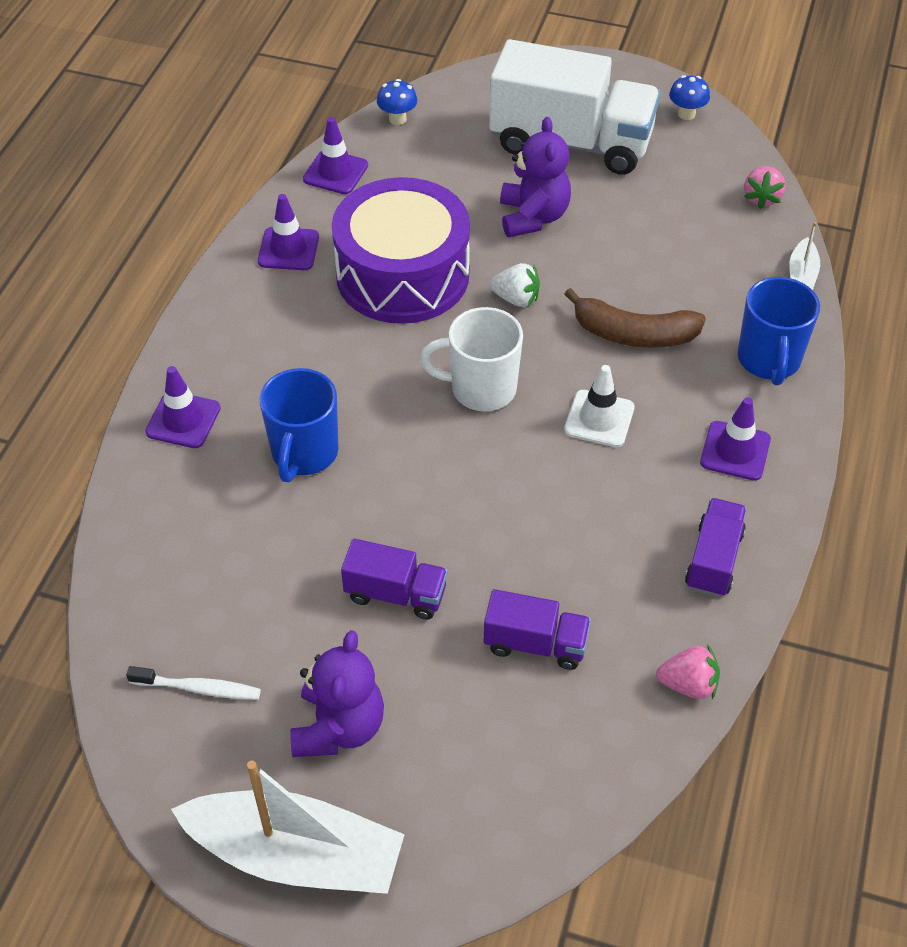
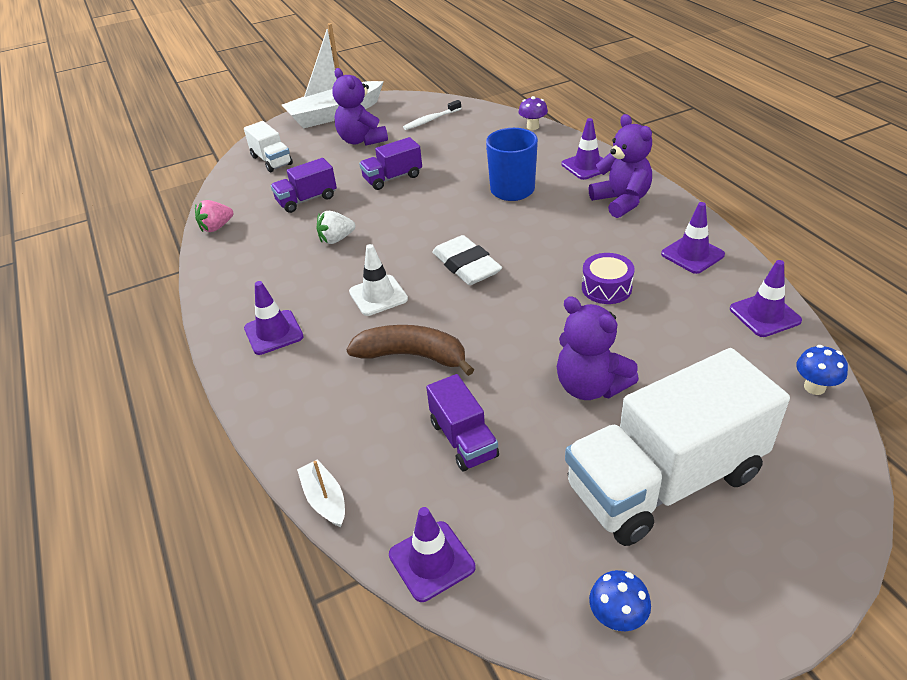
camera: 140 degrees right, 10 degrees down
purple drum [332,177,470,324] -> purple drum [582,253,635,304], size x0.42
white mug [420,307,523,411] -> white eraser [432,235,502,285]
white strawberry [490,263,540,307] -> white strawberry moved to [317,211,355,244]
brown banana [564,288,706,348] -> brown banana turned 45 degrees clockwise [346,325,474,376]
purple truck [685,498,747,597] -> purple truck moved to [426,374,499,471]
blue mug [738,277,820,386] -> none
pink strawberry [744,166,786,209] -> purple traffic cone [389,507,475,602]
none -> white truck [244,121,293,172]
none -> purple mushroom [519,96,548,130]
none -> purple teddy bear [589,114,652,218]

